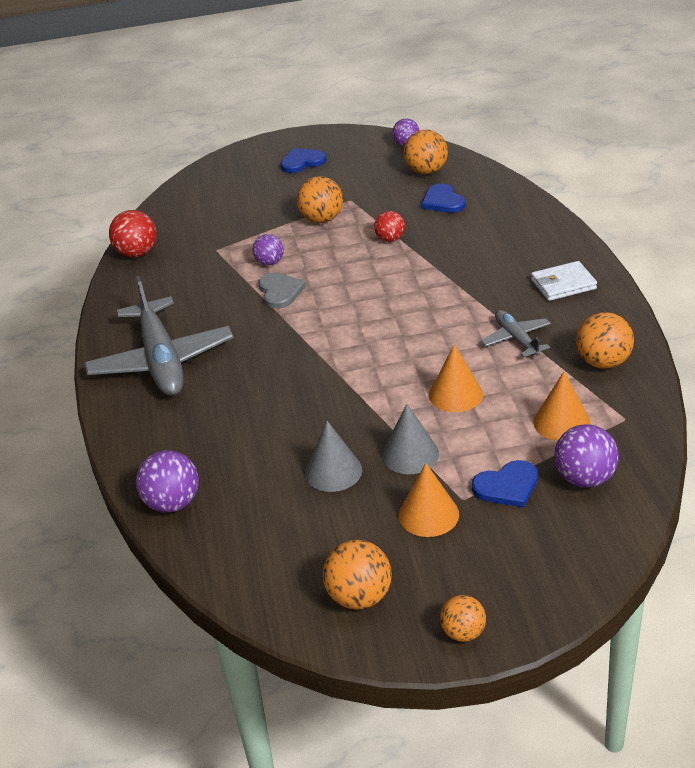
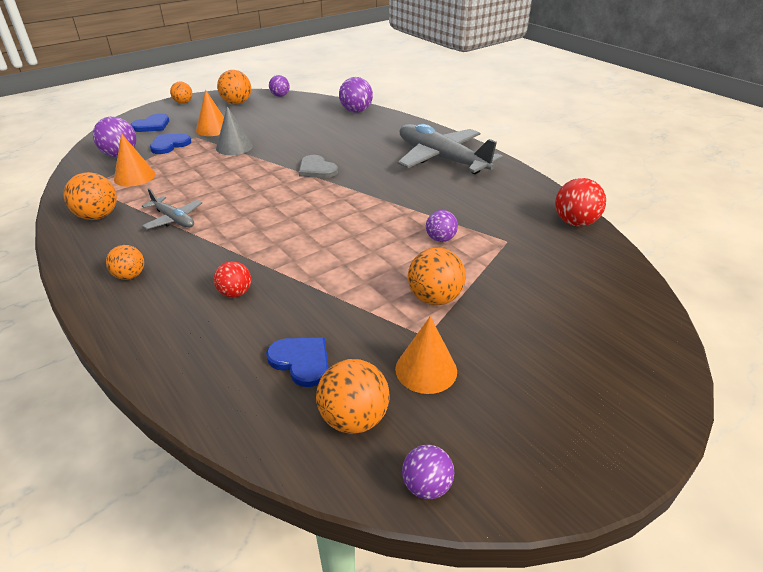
camera: 150 degrees right, 0 degrees up
grey heart [259,273,306,309] -> grey heart moved to [299,155,338,178]
blue heart [280,148,327,173] -> blue heart moved to [131,113,169,132]
grey cone [305,421,362,492] -> none
red ball [374,211,405,242] -> red ball moved to [214,261,251,298]
orange cone [429,344,483,412] -> orange cone moved to [395,316,457,394]
white wallet [531,261,597,301] -> orange ball [106,245,144,280]
none -> purple ball [269,75,290,97]

